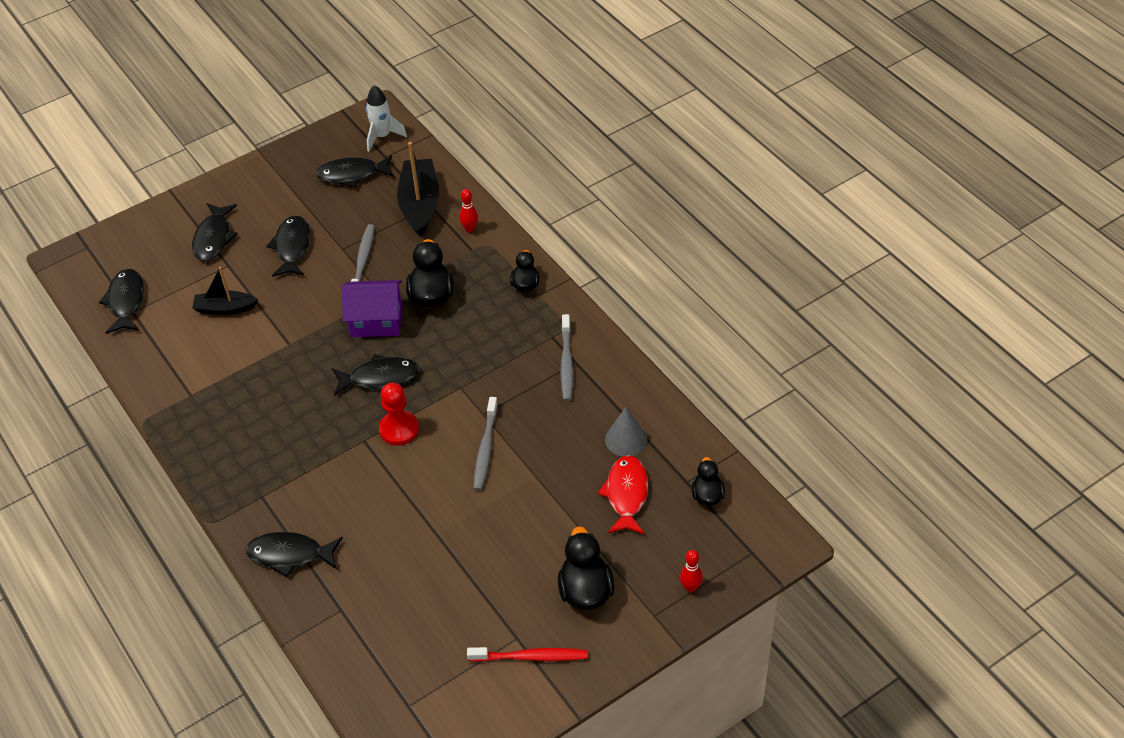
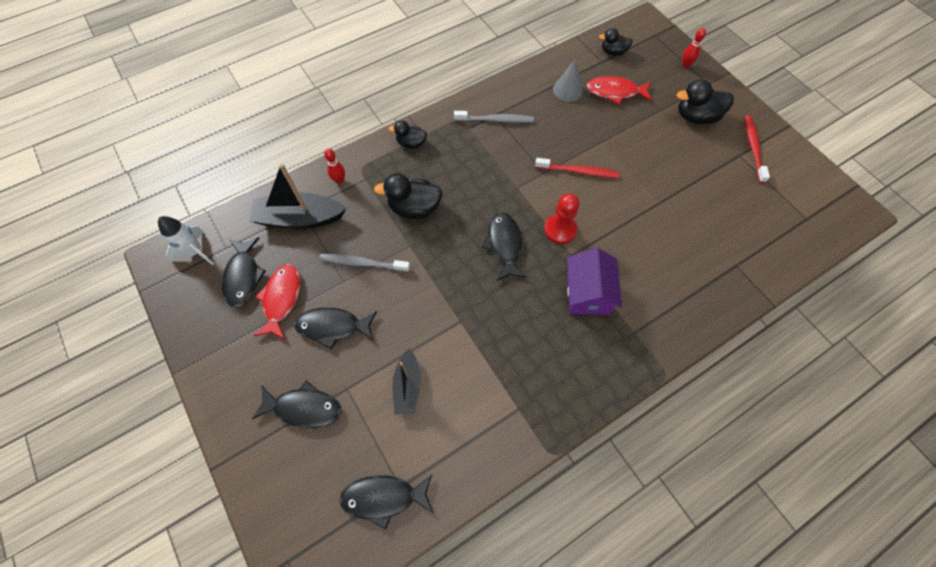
camera: 90 degrees left, 15 degrees up
black fish [245,532,343,577] -> none
purple house [342,280,402,337] -> purple house moved to [567,248,622,315]
grey toothbrush [474,397,498,491] -> red toothbrush [535,158,620,178]
none -> red fish [254,264,300,339]

